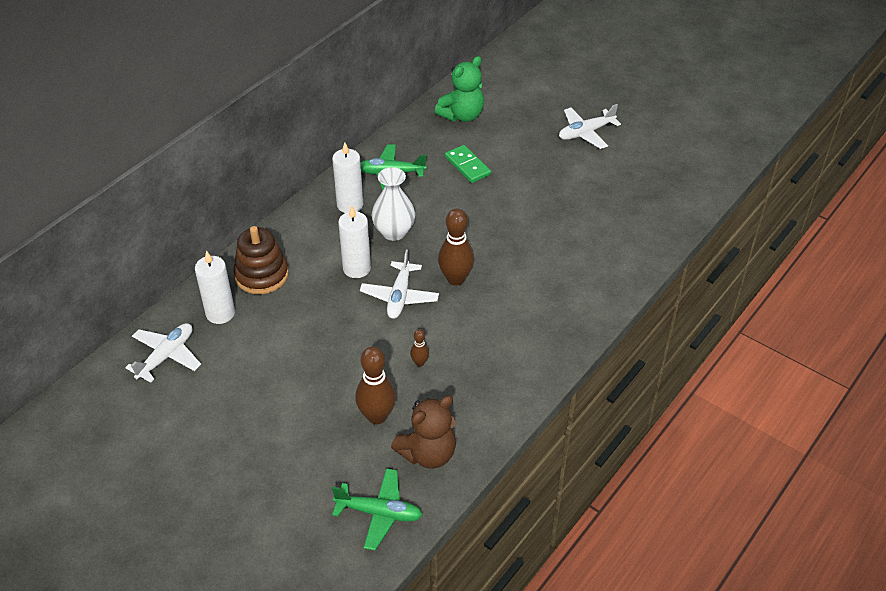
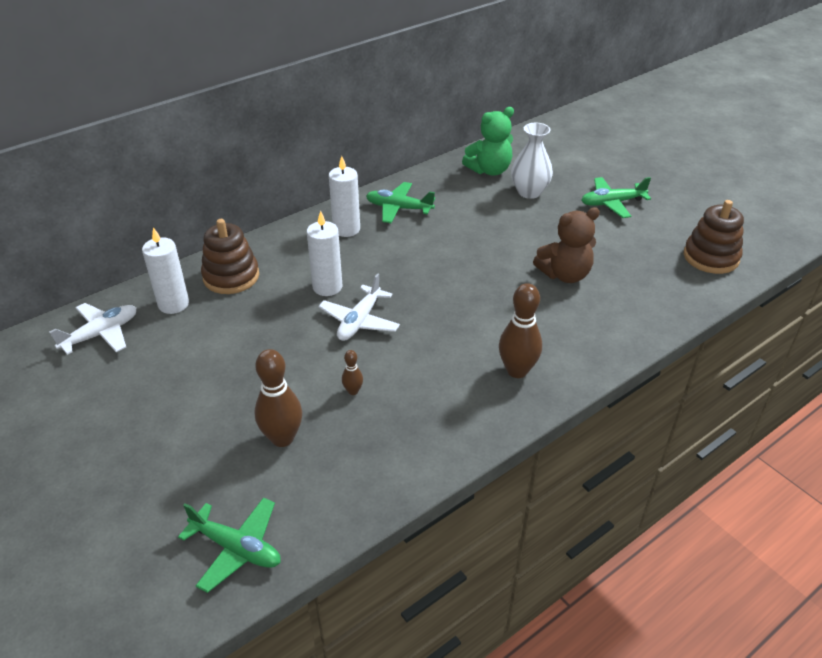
camera: 15 degrees right, 5 degrees down
white vase [372,167,415,241] -> white vase moved to [511,123,553,199]
brown teddy bear [391,396,456,469] -> brown teddy bear moved to [533,207,600,283]
brown bowling pin [438,209,474,285] -> brown bowling pin moved to [499,283,542,378]
green domino [445,145,491,183] -> none
white plane [559,104,621,149] -> green plane [581,177,651,218]
none -> brown stacking toy [684,200,744,274]

